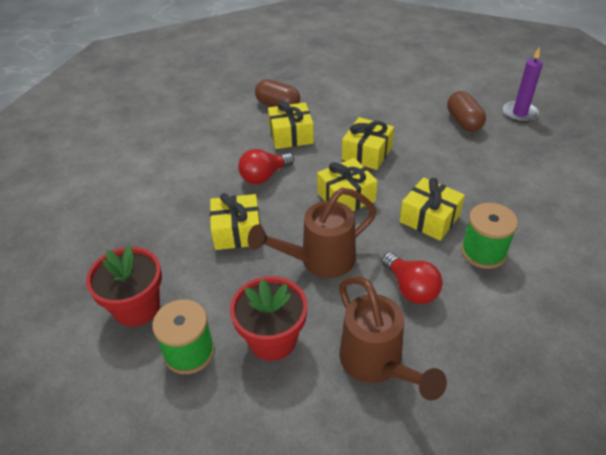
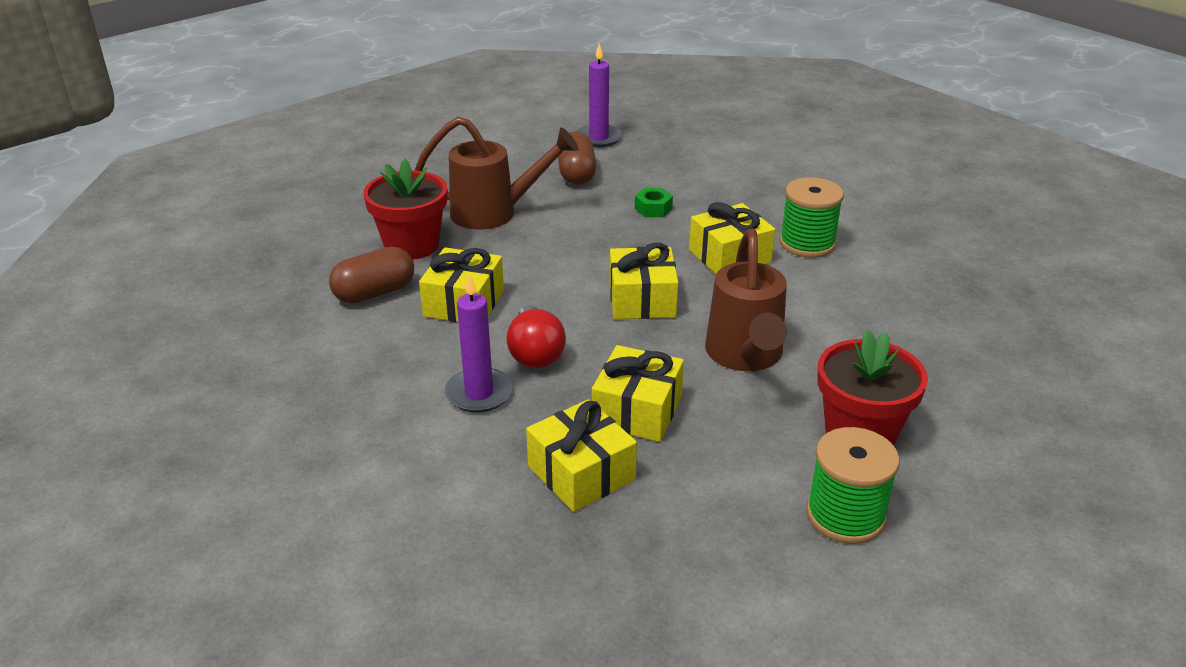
camera: 65 degrees left, 10 degrees down
red flower pot [86,245,162,327] -> red flower pot moved to [363,159,447,260]
brown watering can [339,276,447,401] -> brown watering can moved to [415,117,578,230]
yellow gift [342,117,394,170] -> yellow gift moved to [526,399,637,512]
red light bulb [382,253,443,304] -> none
brown capsule [447,91,486,132] -> brown capsule turned 75 degrees clockwise [558,131,596,185]
none -> purple candle [444,273,513,413]
none -> green nut [635,188,673,217]

